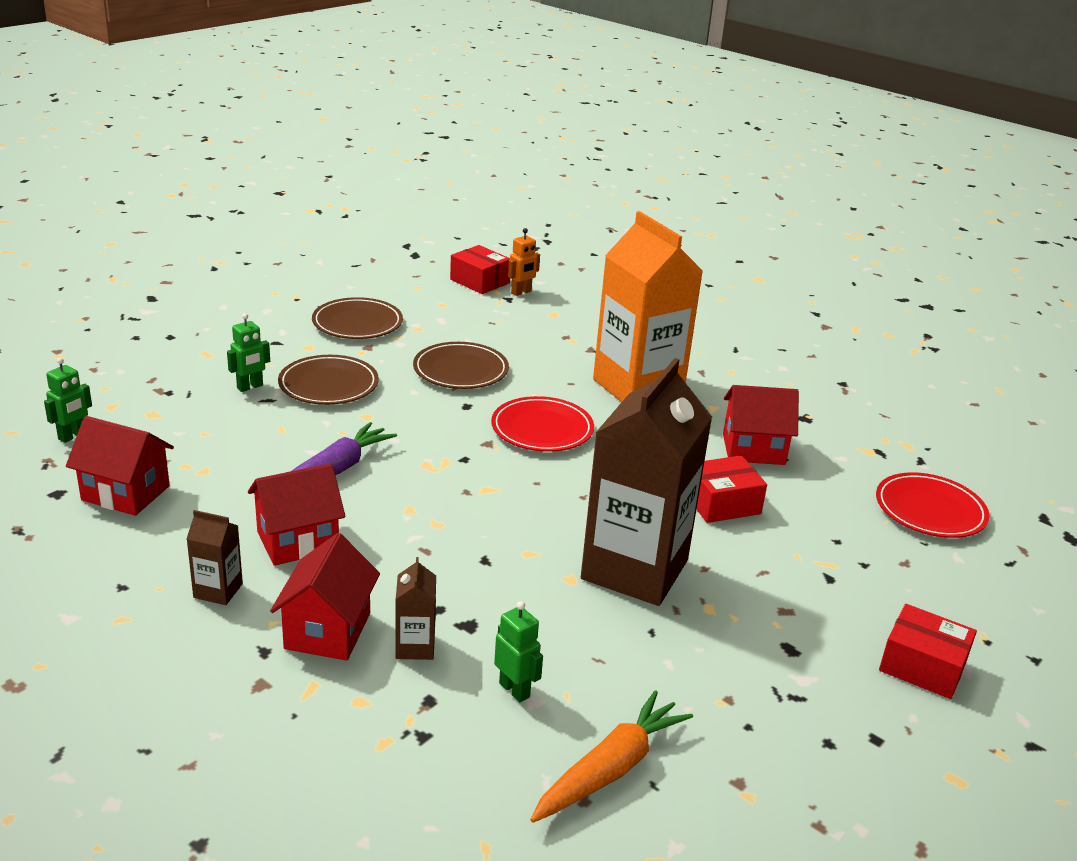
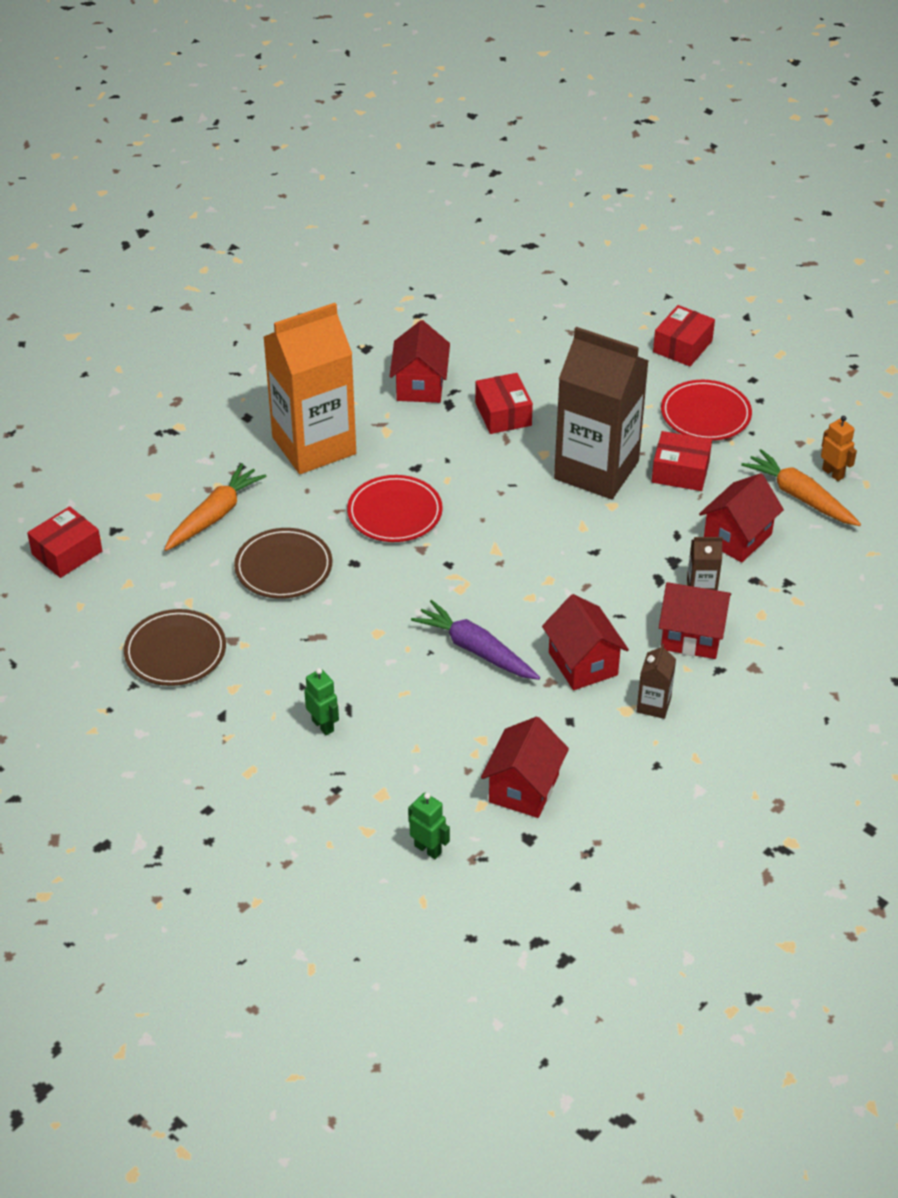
camera: 85 degrees left, 15 degrees up
brown plate [278,355,379,405] -> none
green robot [494,601,543,702] -> red house [699,473,784,563]
orange robot [508,228,540,296] -> orange robot moved to [821,416,857,481]
red plate [876,472,989,538] -> red plate moved to [661,380,752,441]
none -> orange carrot [164,463,266,551]
none -> red box [652,431,712,491]

